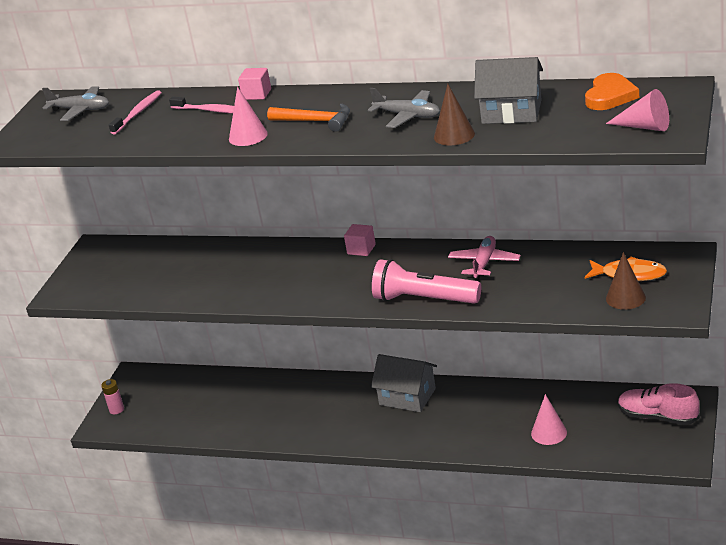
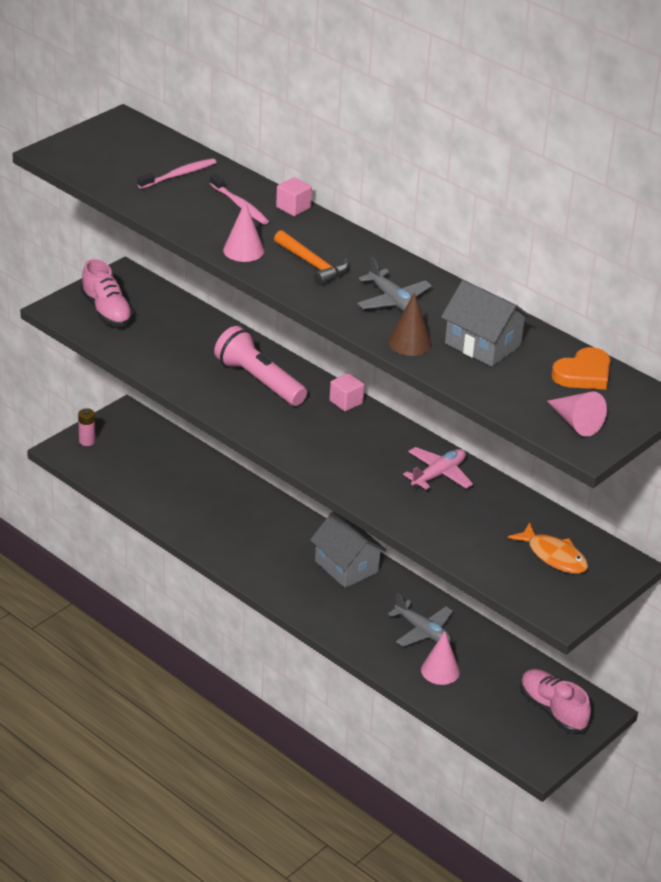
camera: 20 degrees right, 5 degrees up
grey plane [42,87,109,121] -> grey plane moved to [388,593,453,647]
pink flashlight [372,259,481,304] -> pink flashlight moved to [214,326,307,406]
brown cone [606,252,646,310] -> none
none -> pink shoe [81,259,133,326]

